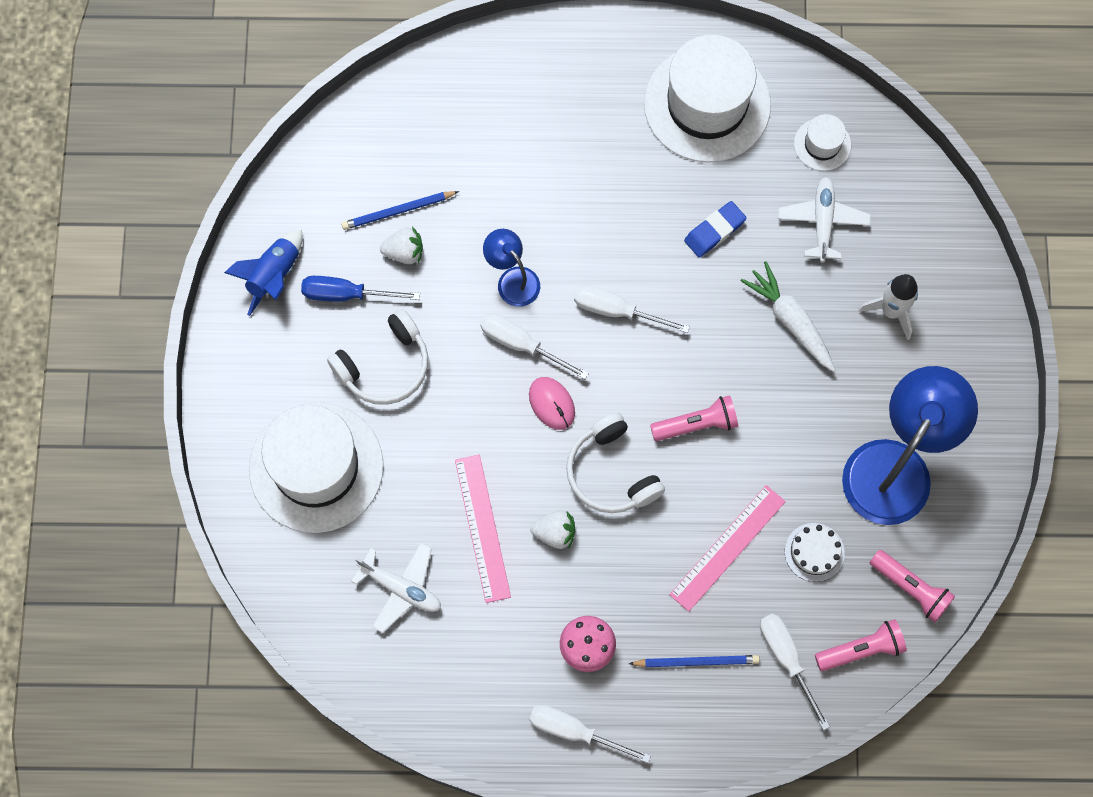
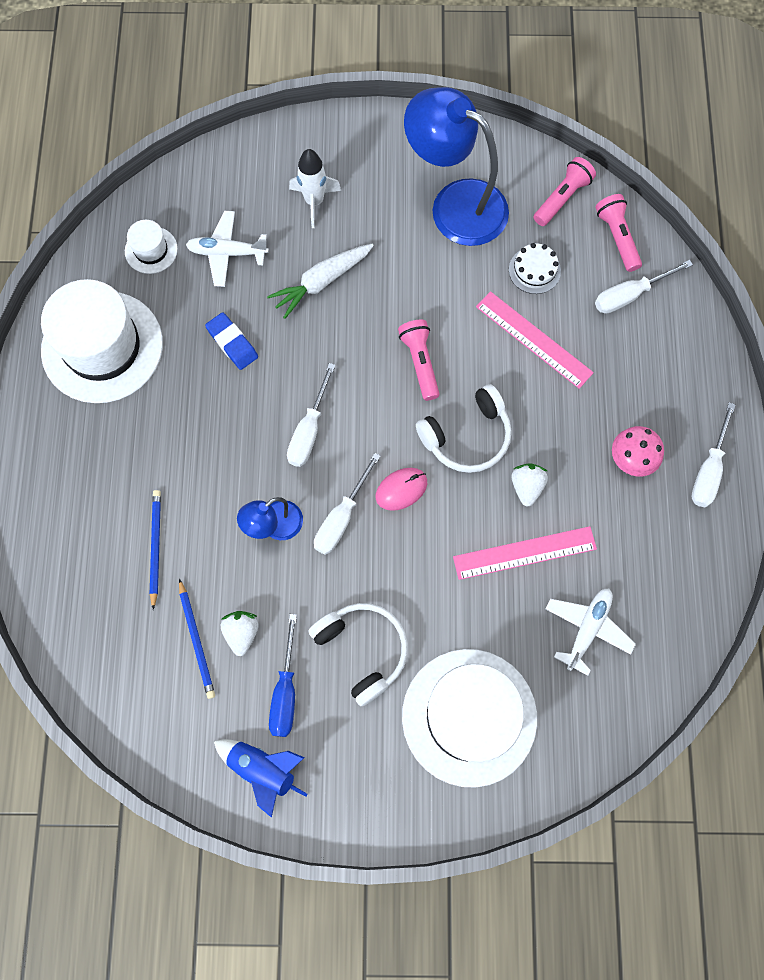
camera: 90 degrees left, 0 degrees up
blue pencil [629,655,760,667] -> blue pencil moved to [150,490,161,610]

